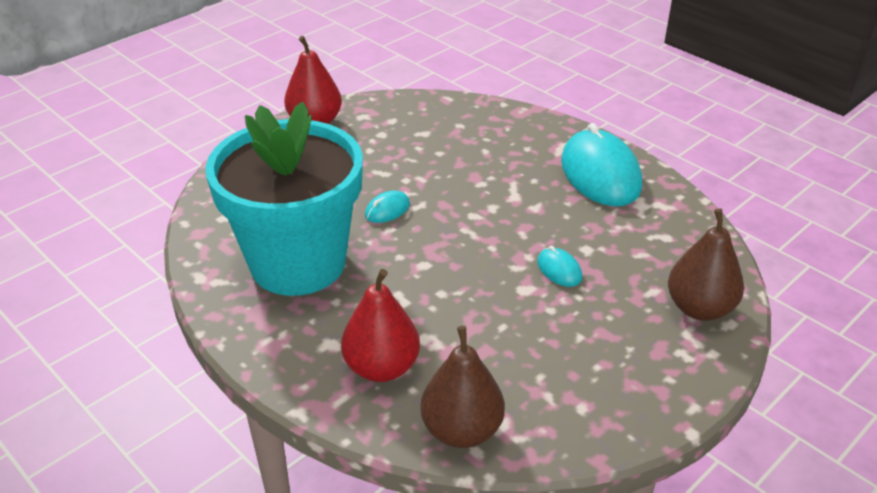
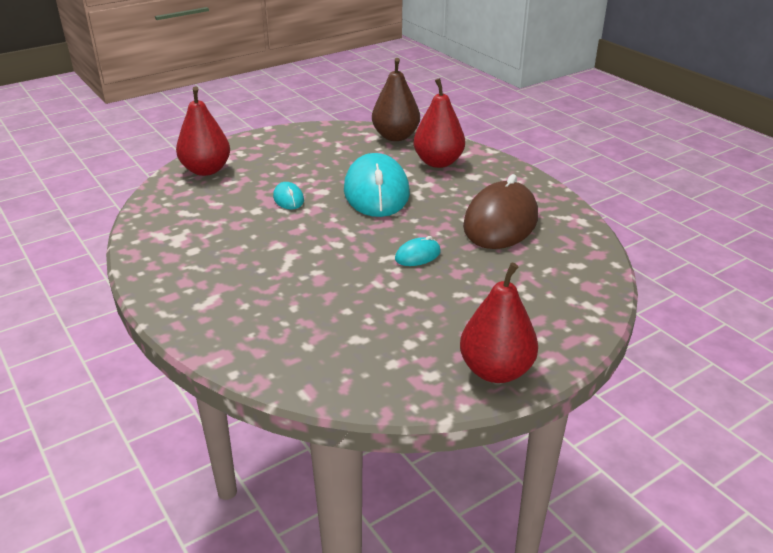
camera: 170 degrees left, 5 degrees down
turquoise flower pot [205,102,363,296] -> brown mouse [463,174,538,249]
turquoise mouse [561,123,642,206] -> turquoise mouse moved to [344,153,410,217]
brown pear [668,208,744,321] -> red pear [176,87,230,176]

